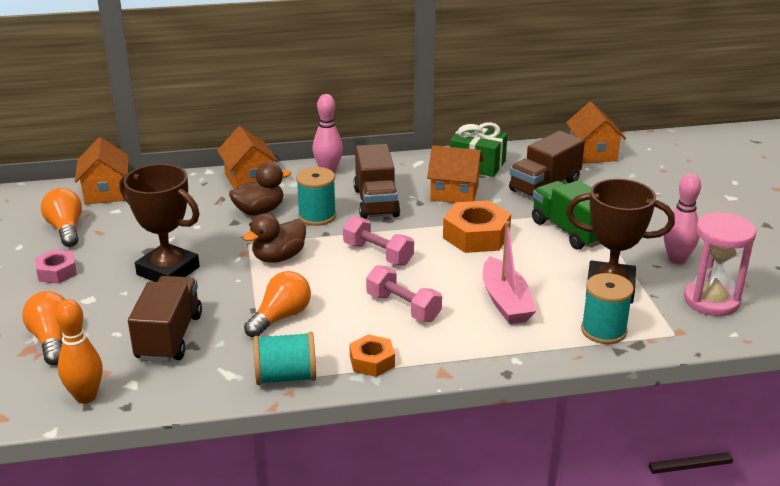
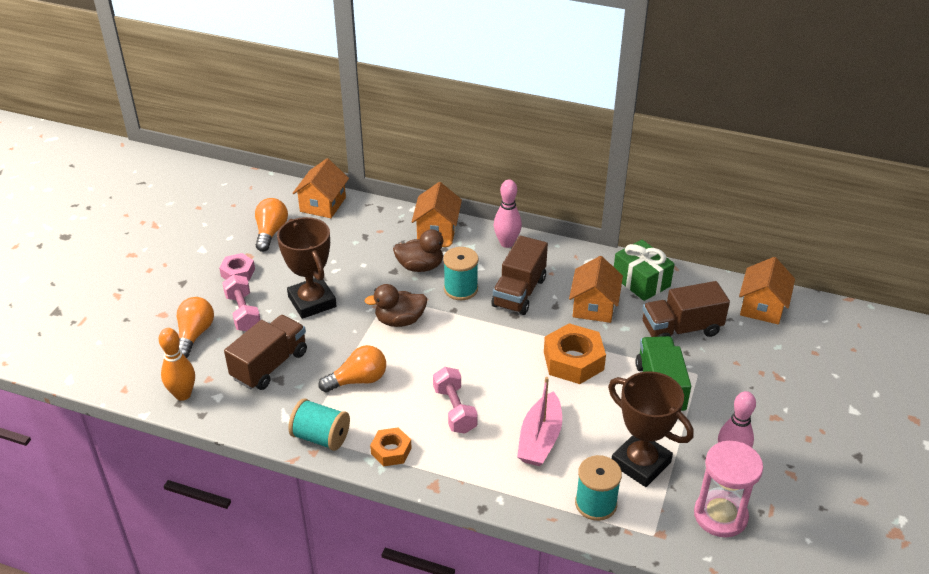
camera: 30 degrees right, 10 degrees up
pink dumbbell [343,216,414,266] -> pink dumbbell moved to [222,274,260,331]
orange house [427,146,483,203] -> orange house turned 60 degrees clockwise [569,256,623,323]

